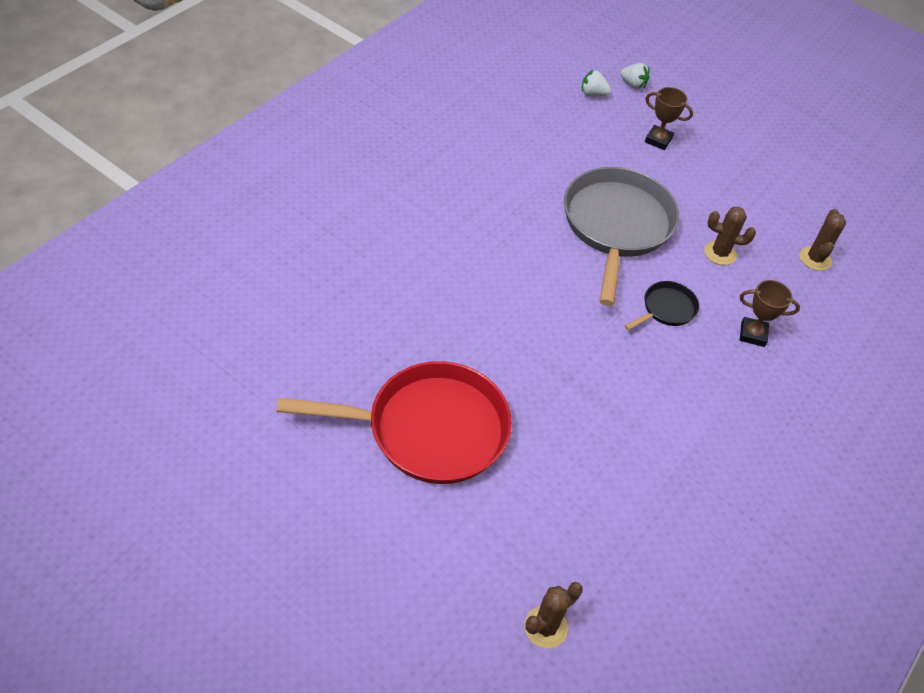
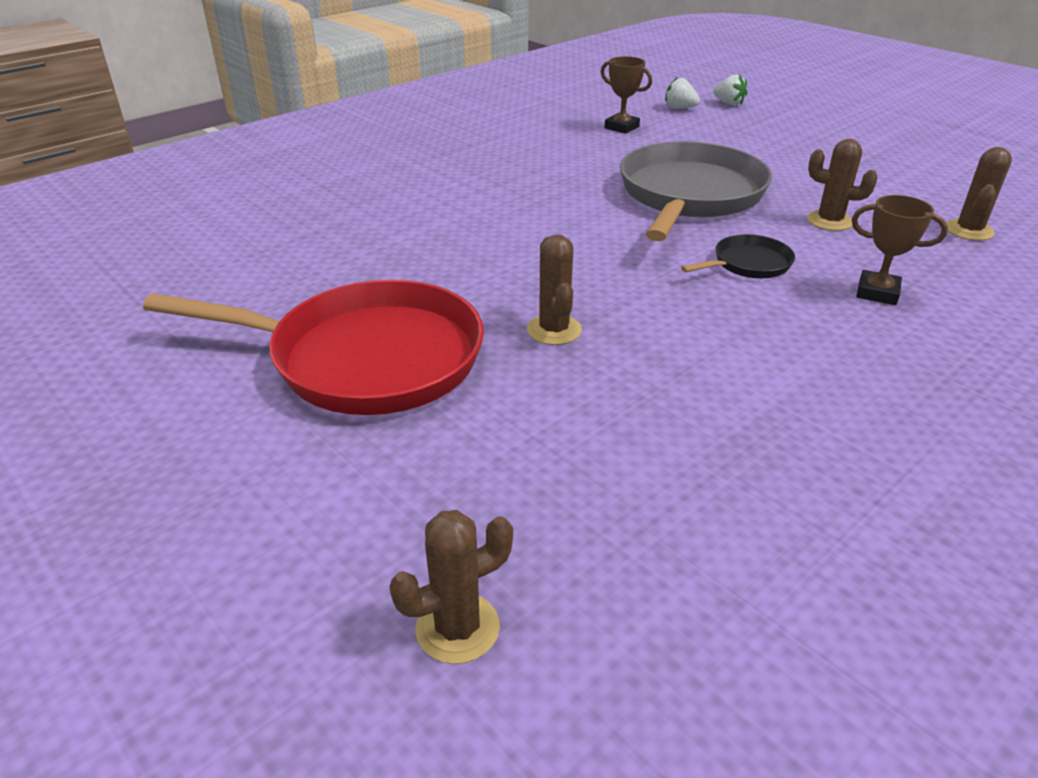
camera: 15 degrees right, 15 degrees down
brown trophy [645,87,693,150] -> brown trophy moved to [601,56,652,134]
none -> brown cactus [527,234,582,345]

